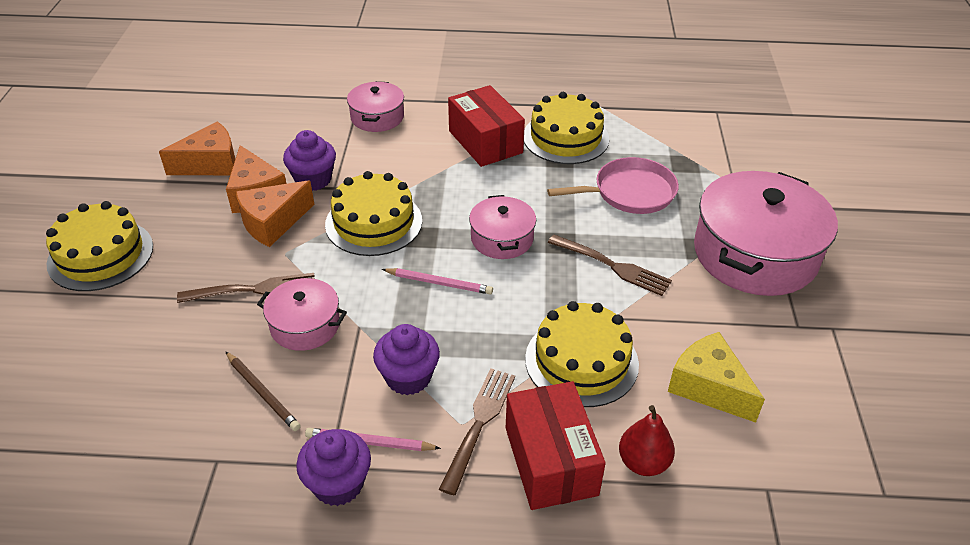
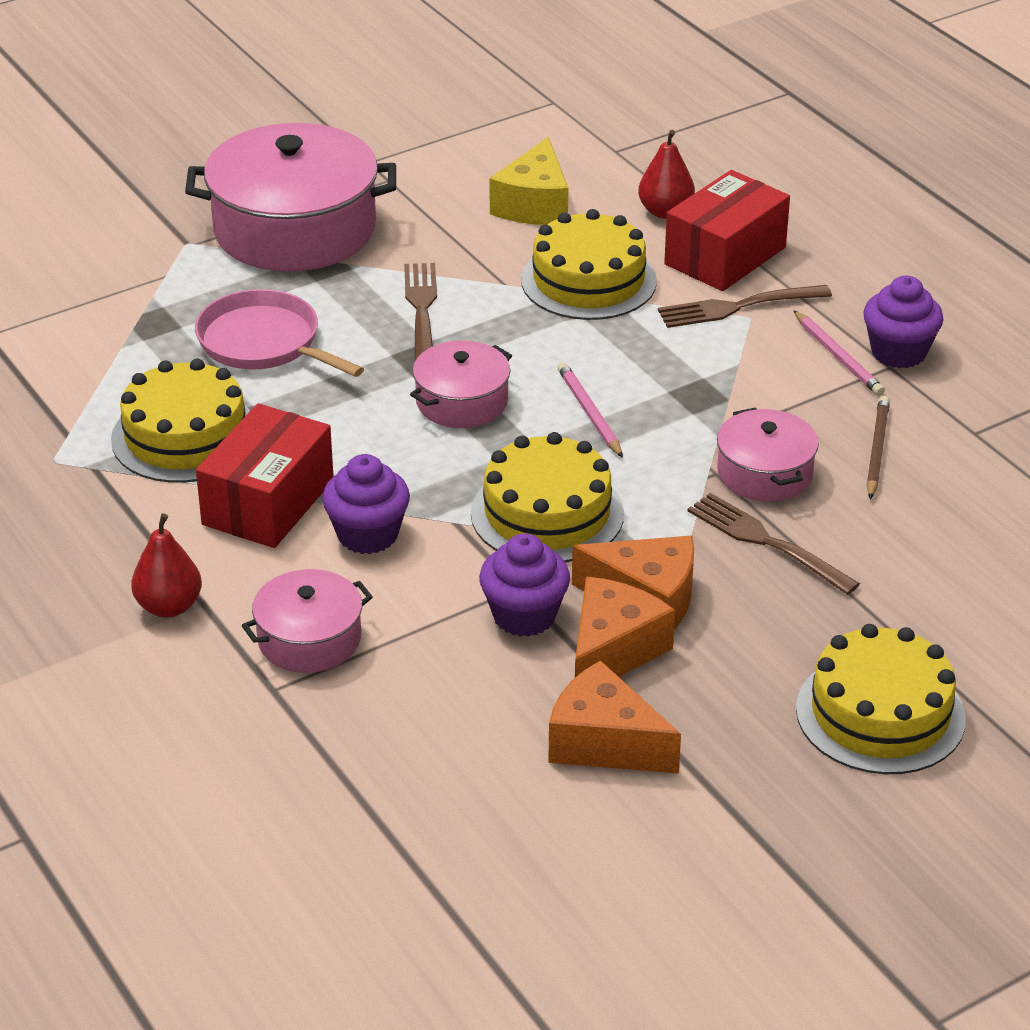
camera: 125 degrees left, 5 degrees down
purple cupcake [373,324,440,395] -> purple cupcake moved to [322,454,410,554]
none -> red pear [131,513,202,617]

